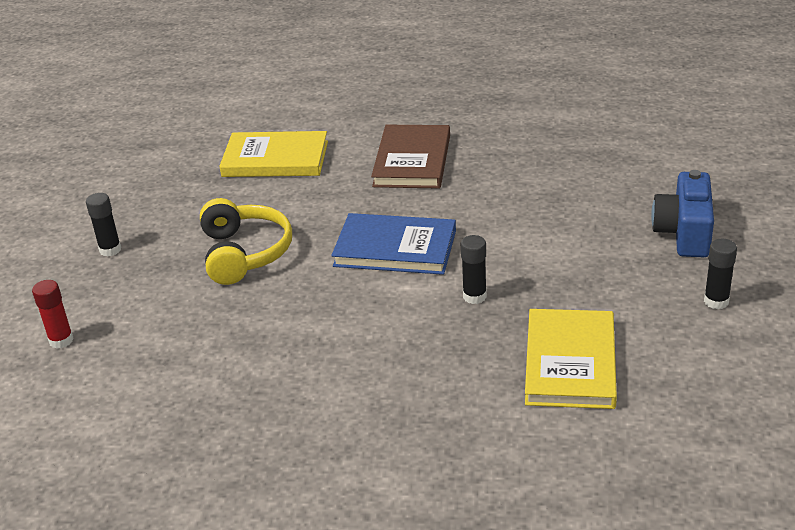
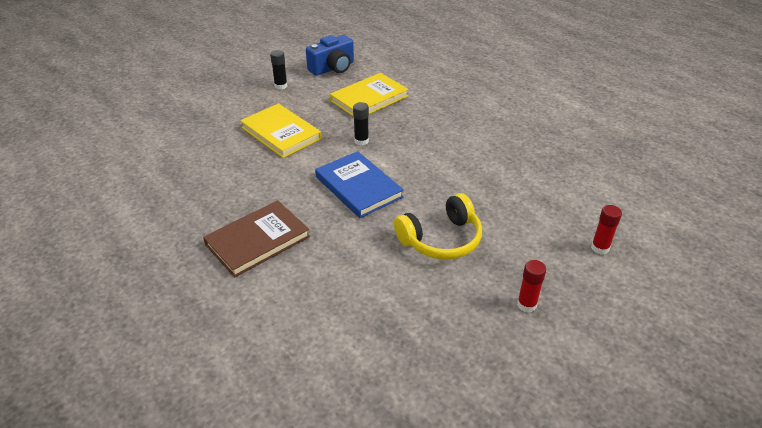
camera: 140 degrees left, 5 degrees up
black glue stick [86,193,121,257] -> red glue stick [517,260,546,313]
yellow headphones [200,198,292,285] -> yellow headphones turned 150 degrees counterclockwise [394,193,482,260]
yellow book [219,131,328,177] -> yellow book moved to [240,104,322,158]
blue camera [651,170,714,257] -> blue camera moved to [306,35,354,76]

